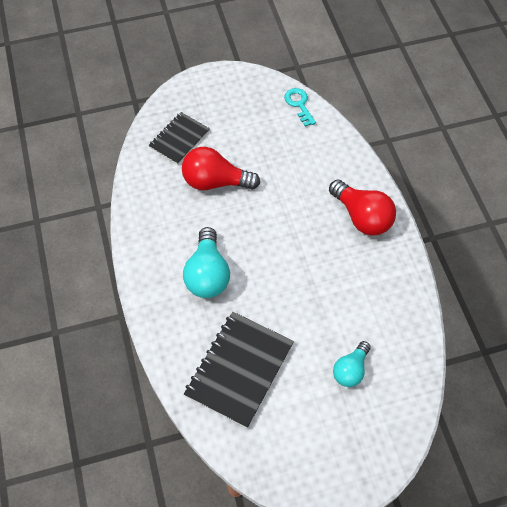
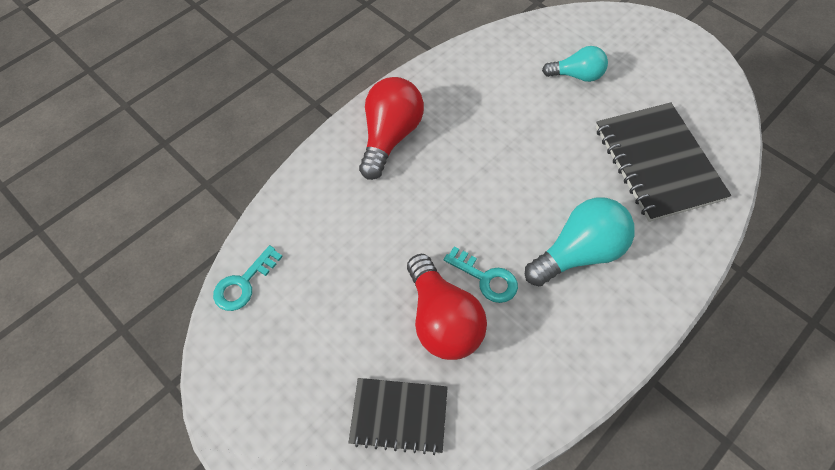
camera: 120 degrees left, 0 degrees up
black notebook [184,312,294,428] -> black notebook turned 75 degrees clockwise [596,103,731,222]
none -> turquoise key [444,247,518,303]

